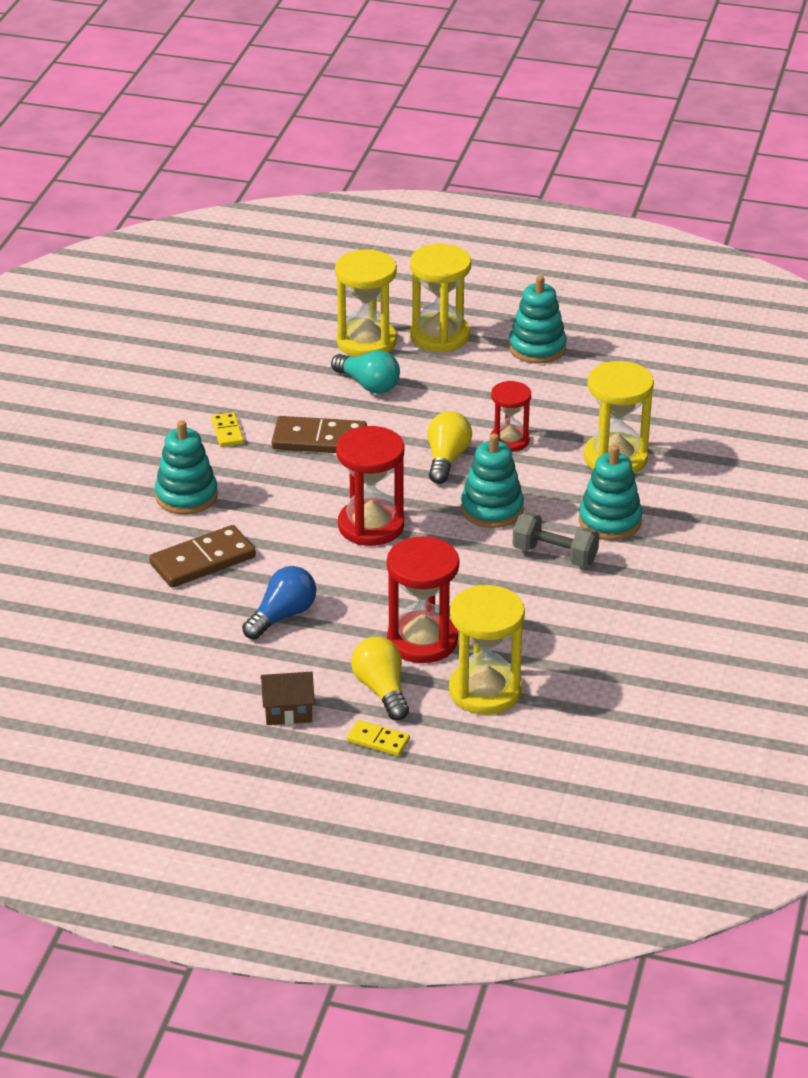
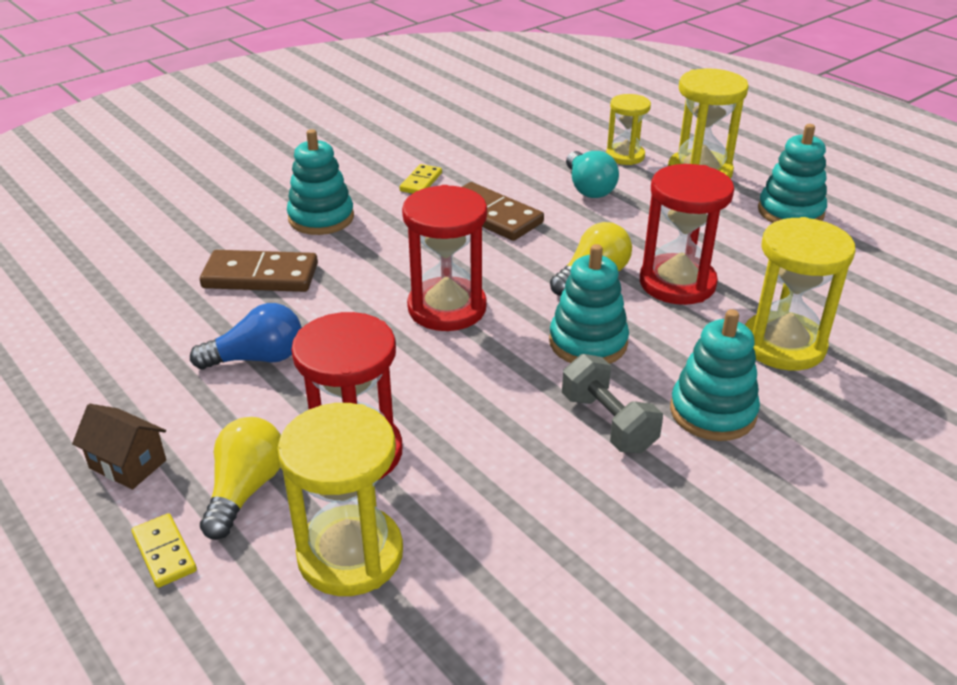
camera: 35 degrees right, 0 degrees up
yellow hourglass [335,249,397,357] -> yellow hourglass [606,94,651,165], size x0.62
red hourglass [490,381,531,452] -> red hourglass [640,164,734,305], size x1.61

